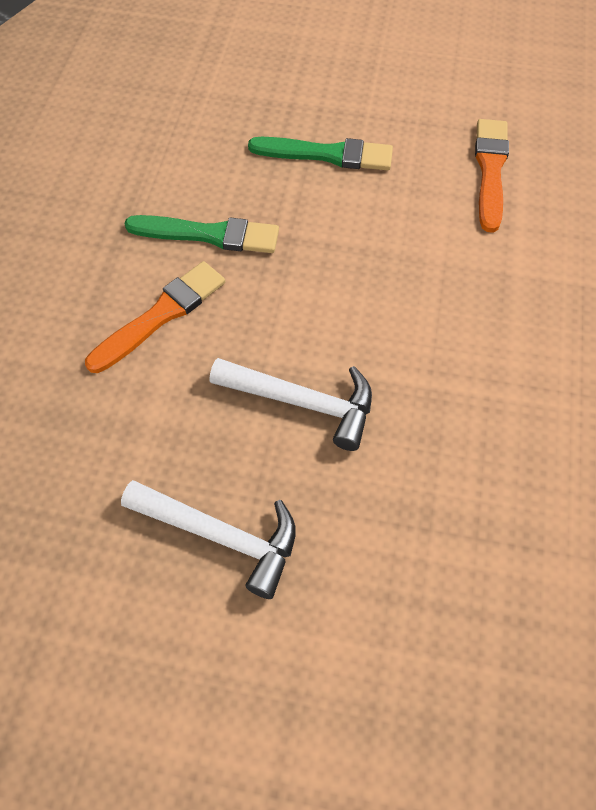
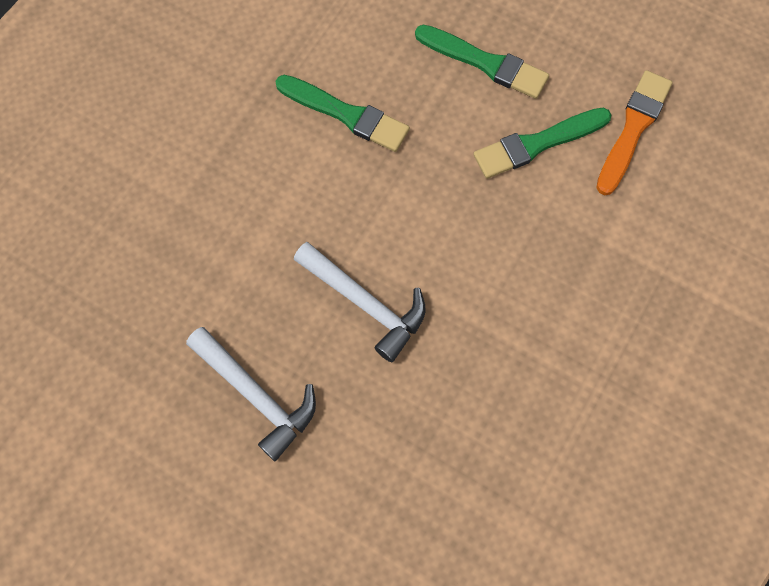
camera: 20 degrees right, 10 degrees up
orange brush [85,261,225,373] -> none
none -> green brush [473,108,611,179]

